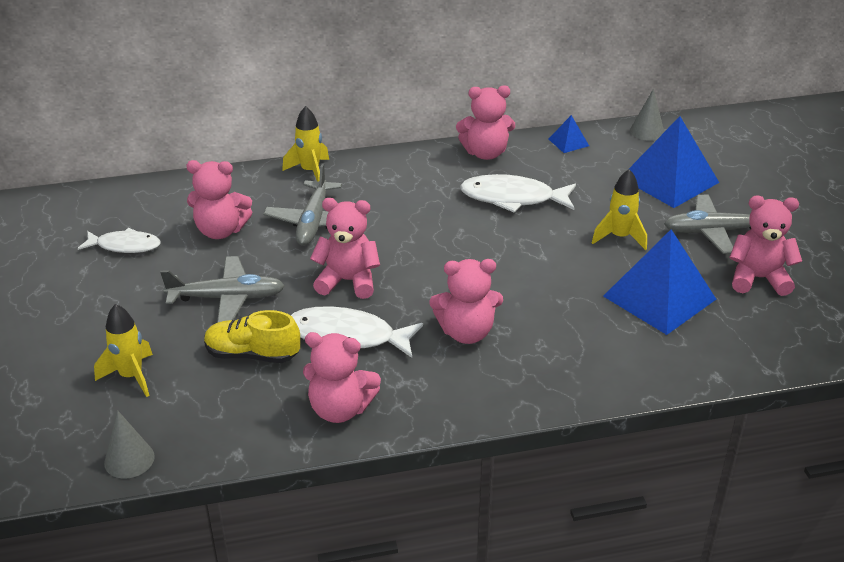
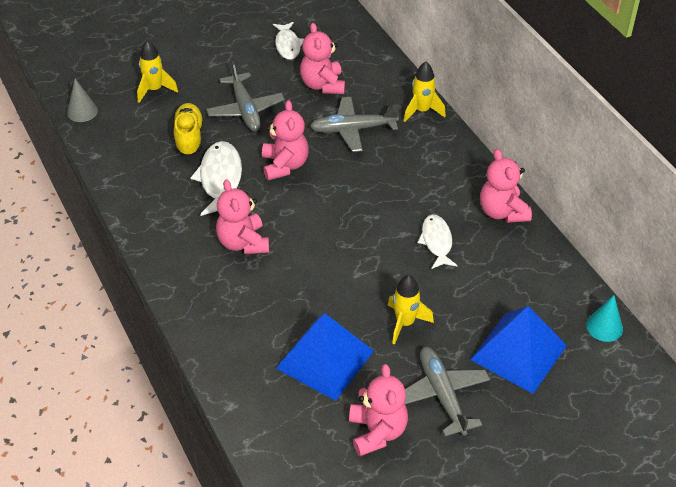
camera: 75 degrees right, 10 degrees up
pink teddy bear [303,332,381,423] -> none
white fish [460,174,576,213] -> white fish [417,214,457,269], size x0.66
blue pyramid [549,115,589,153] -> none
grey cone [630,89,664,141] -> turquoise cone [586,295,623,342]

